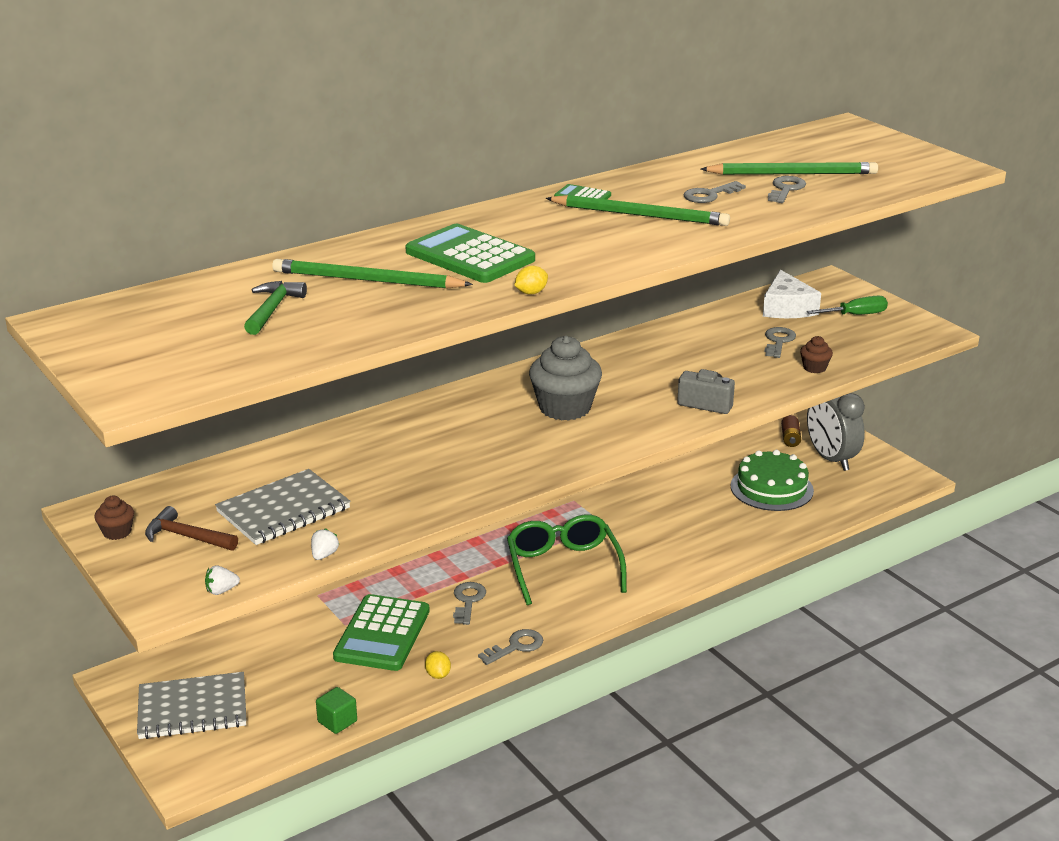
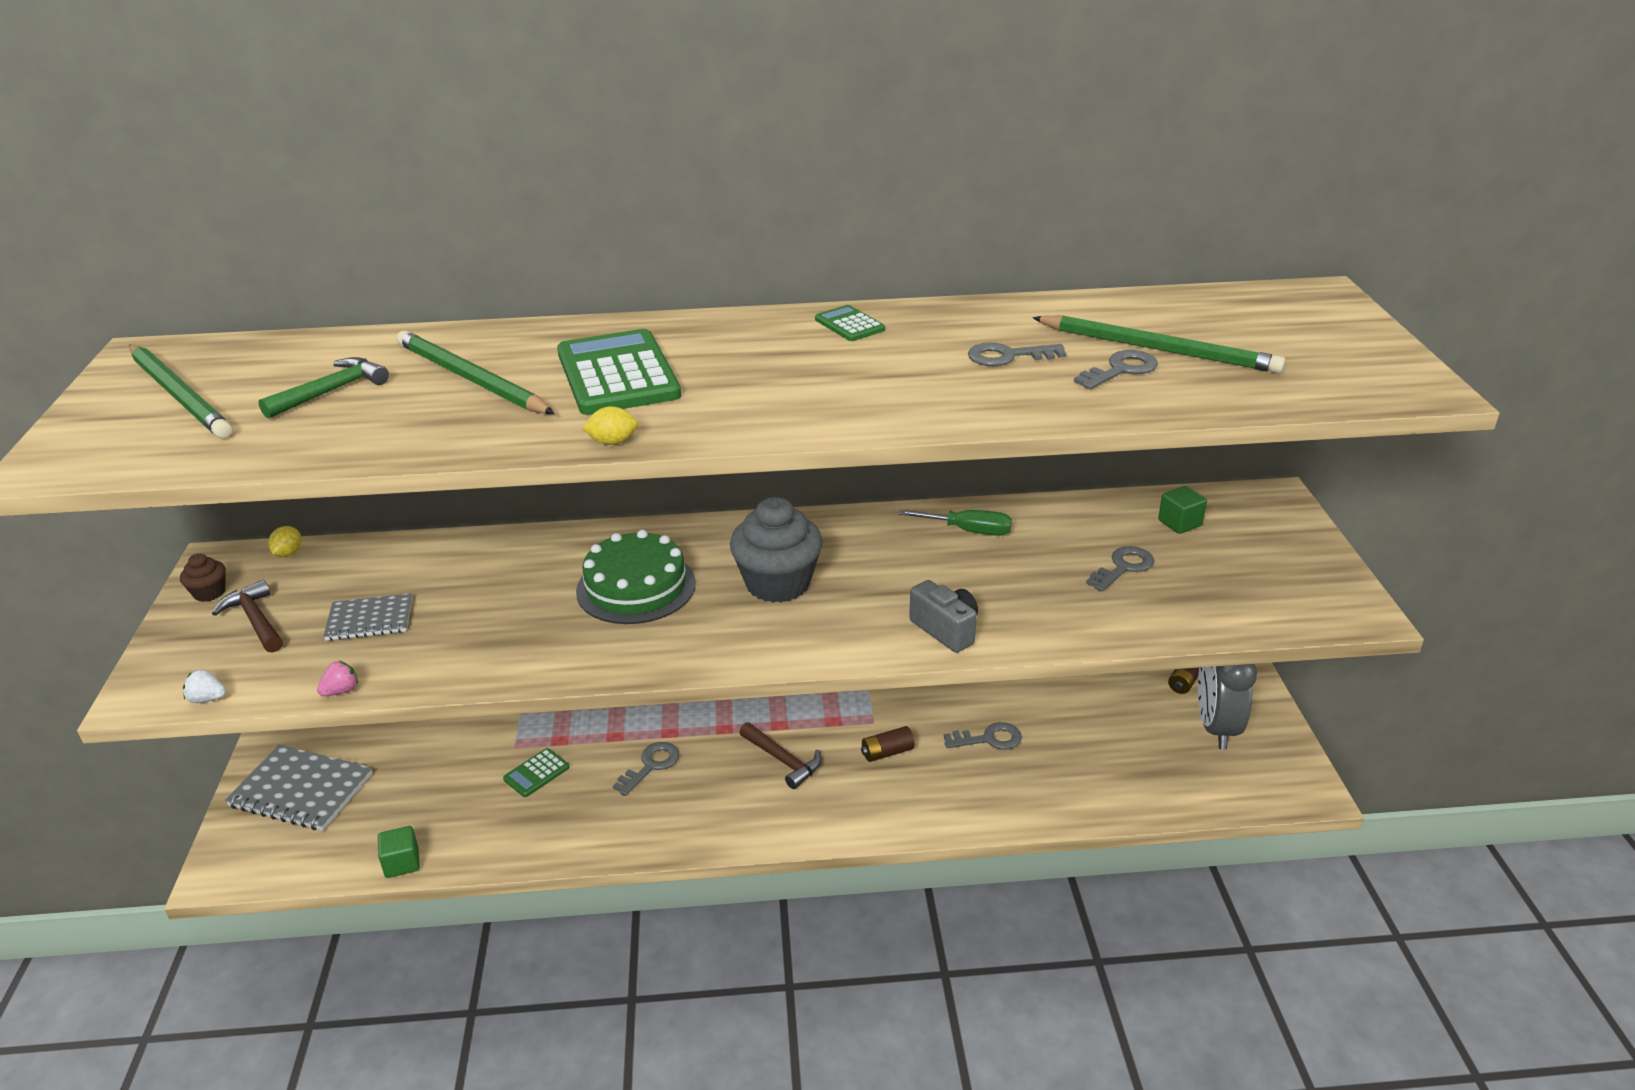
camera: 30 degrees right, 5 degrees up
grey notebook [215,469,351,545] -> grey notebook [323,593,412,641], size x0.62
white strawberry [311,528,339,560] -> pink strawberry [317,660,358,696]
green calculator [333,594,430,671] -> green calculator [503,748,569,797], size x0.48
yellow lemon [425,651,451,679] -> yellow lemon moved to [268,526,301,557]
grey key [478,629,543,665] -> grey key moved to [944,722,1022,750]
green glasses [507,515,627,605] -> brown hammer [739,722,822,789]
green pencil [545,195,730,226] -> green pencil moved to [129,344,232,438]
green cake [730,450,814,511] -> green cake moved to [576,530,696,624]
white cheese [763,270,821,318] -> green cube [1158,486,1207,534]
brown cupcake [800,336,833,373] -> none
green screwdriver [807,296,888,315] -> green screwdriver moved to [899,510,1012,536]
none -> brown battery [861,726,915,762]

